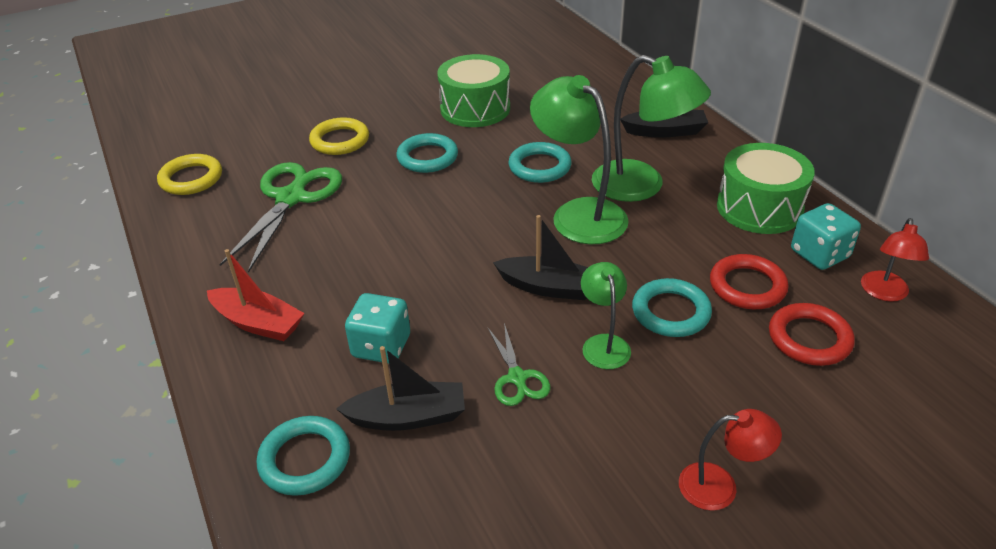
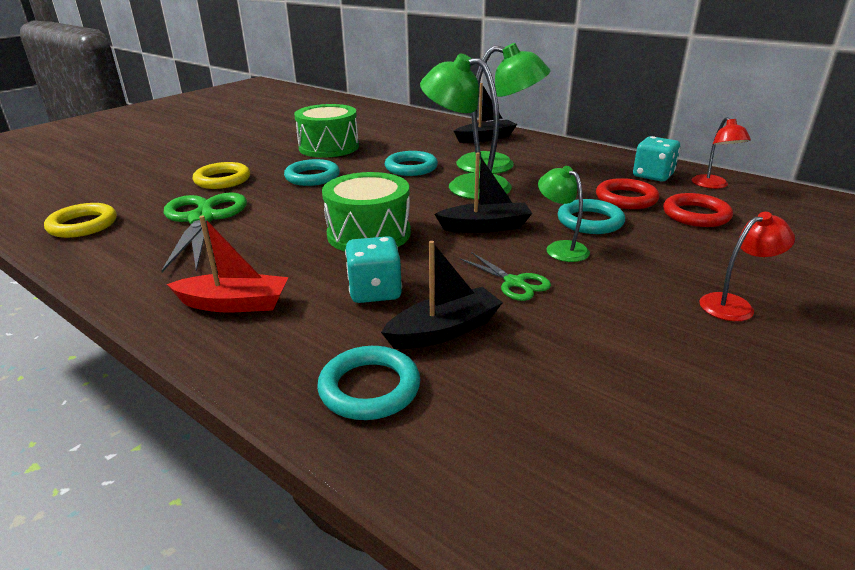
camera: 25 degrees left, 10 degrees down
green drum [717,143,815,234] -> green drum moved to [322,172,411,251]

